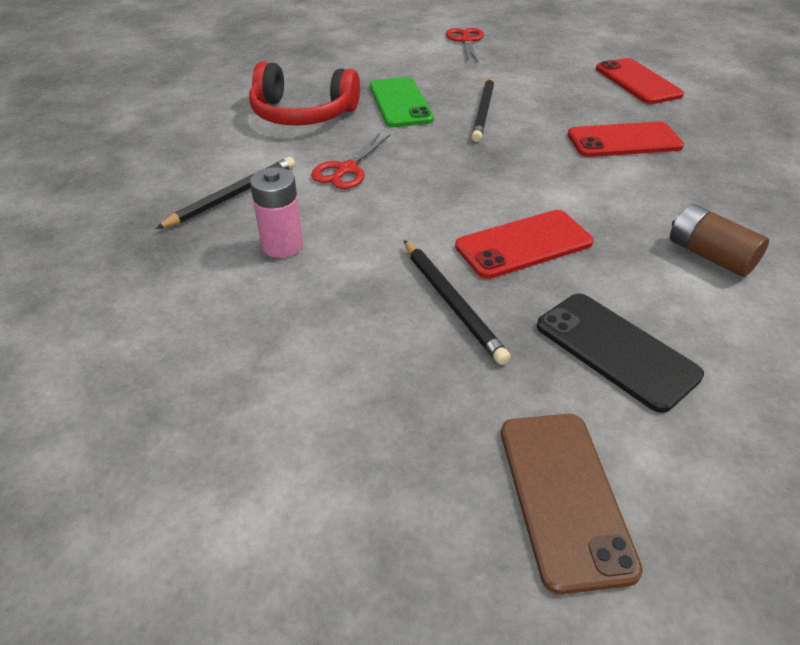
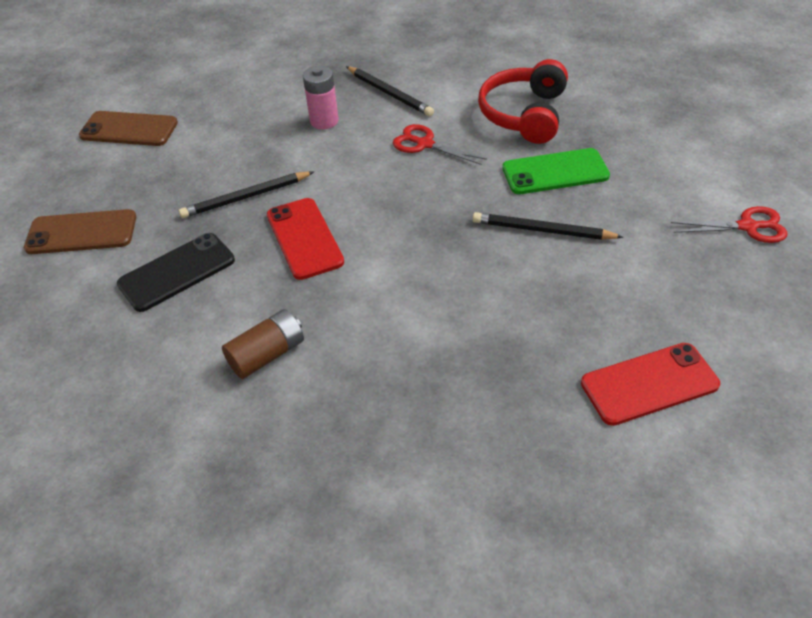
camera: 95 degrees right, 5 degrees up
red phone [567,122,684,157] -> none
none -> brown phone [79,111,178,146]

